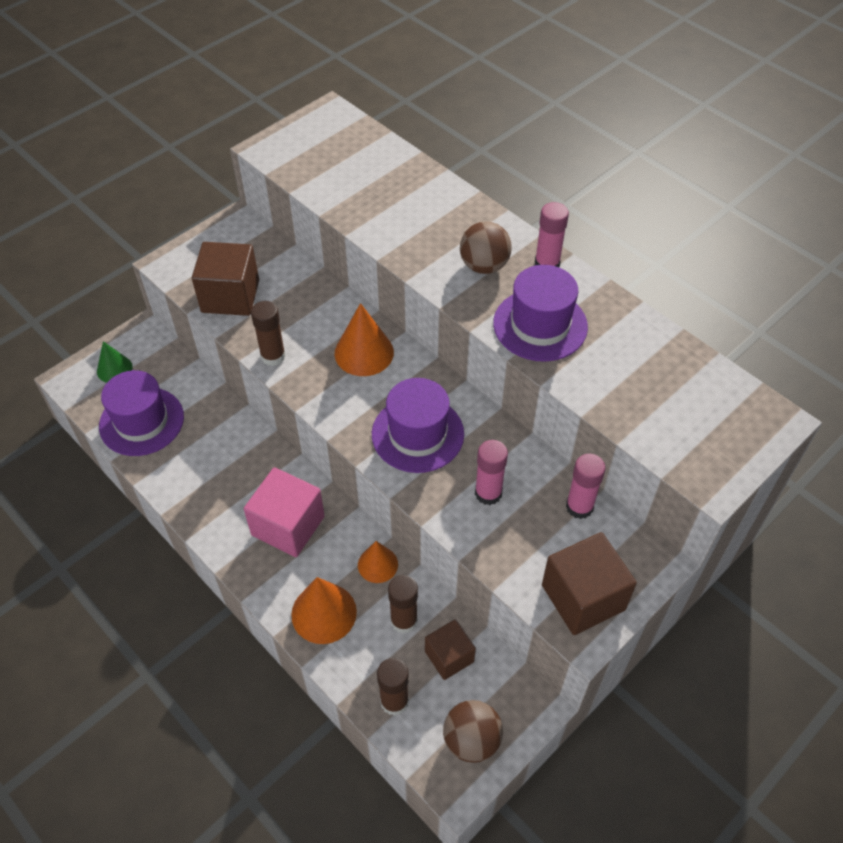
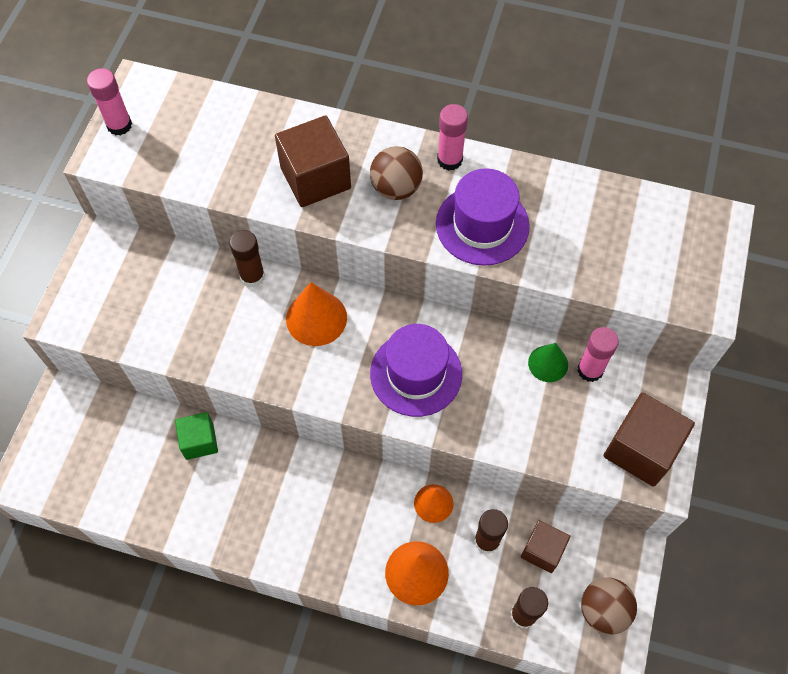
camera: 30 degrees left, 10 degrees up
green cone [97,341,133,383] -> green cone moved to [528,343,568,382]
purple hat [99,370,184,456] -> none
brown cube [192,242,259,316] -> brown cube moved to [275,115,351,207]
pink cube [244,467,325,557] -> none
brown glue stick [251,301,286,366] -> brown glue stick moved to [229,230,265,287]
pink glue stick [475,440,508,505] -> pink glue stick moved to [87,68,132,136]
none -> green cube [175,412,218,460]

